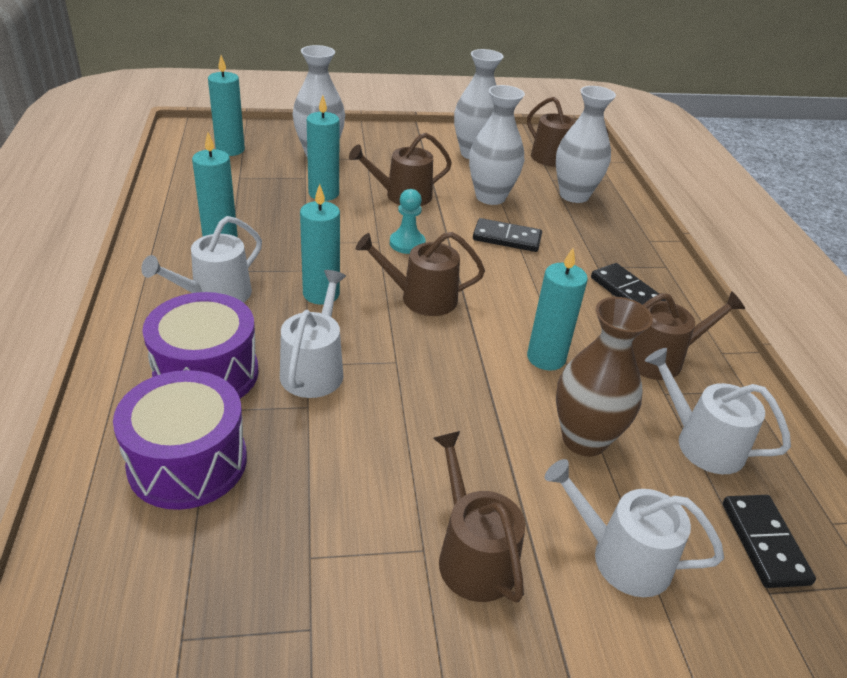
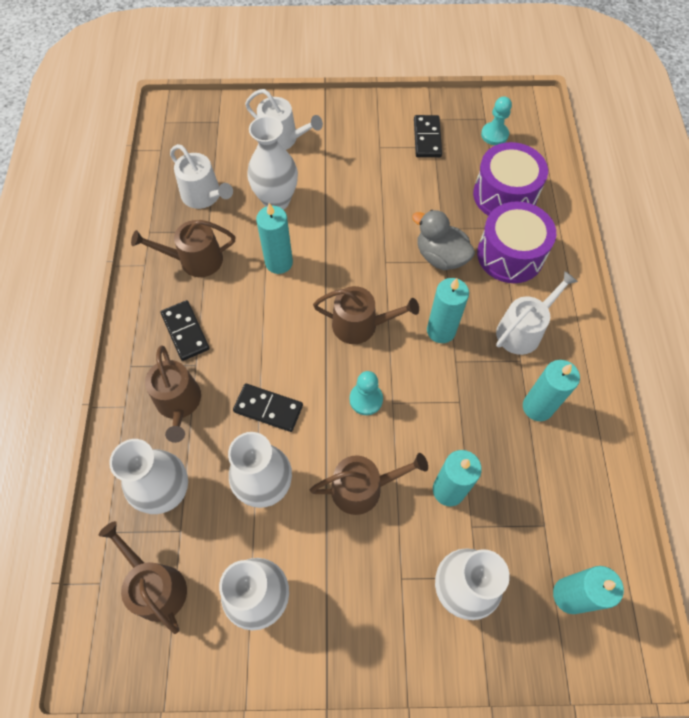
camera: 170 degrees left, 25 degrees up
white watering can [280,270,346,398] -> grey duck [412,210,475,270]
brown watering can [433,431,525,603] -> brown watering can moved to [145,345,201,443]
brown vase [556,297,653,456] -> white vase [247,116,298,210]
black domino [723,495,816,588] -> black domino moved to [414,115,442,158]
none -> turquoise pawn [481,96,512,145]

